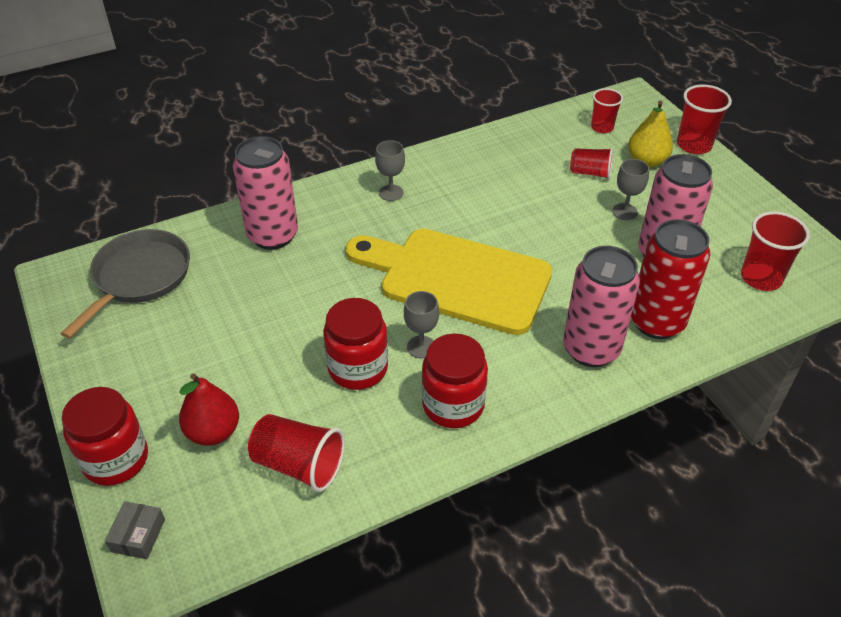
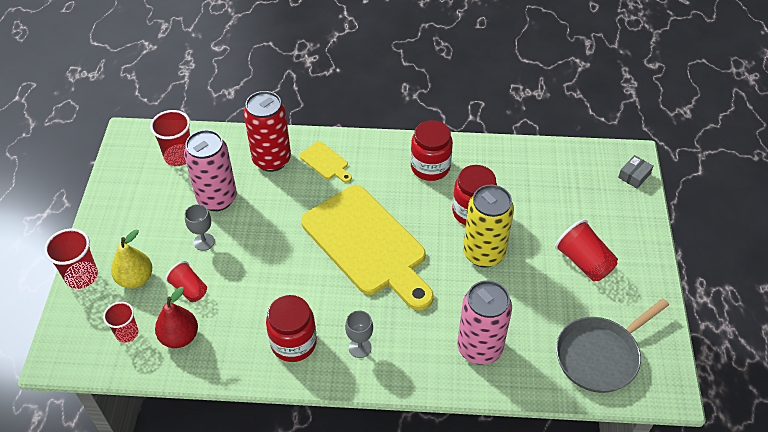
camera: 150 degrees left, 5 degrees up
red jar [62,387,148,486] -> red jar moved to [266,295,317,362]
red pear [179,373,239,446] -> red pear moved to [155,287,198,348]
red cup [248,414,345,492] -> red cup moved to [555,219,618,281]
grey goblet [404,291,439,358] -> none
pink can [563,246,640,367] -> yellow cutting board [300,141,352,183]
none -> yellow can [463,185,514,268]

